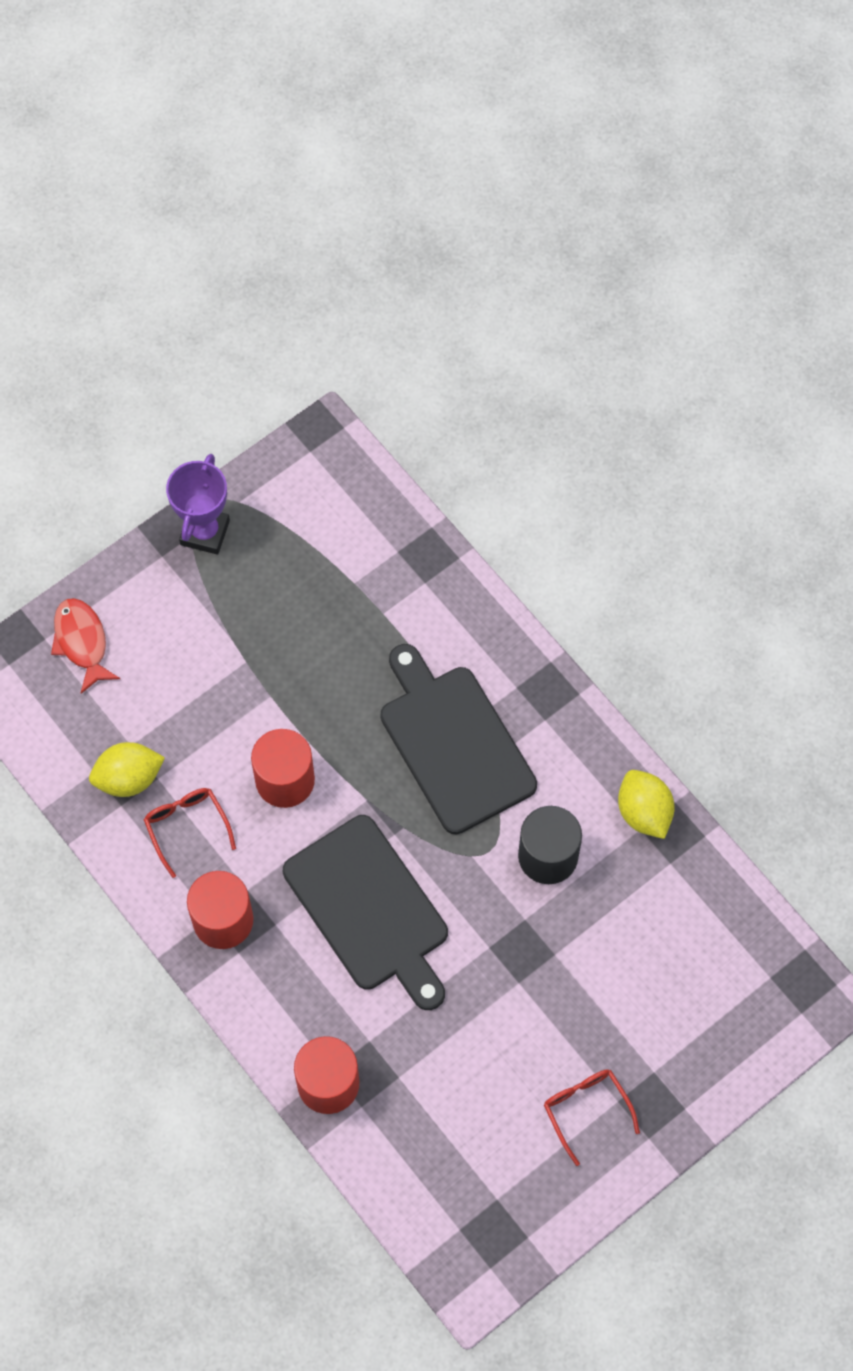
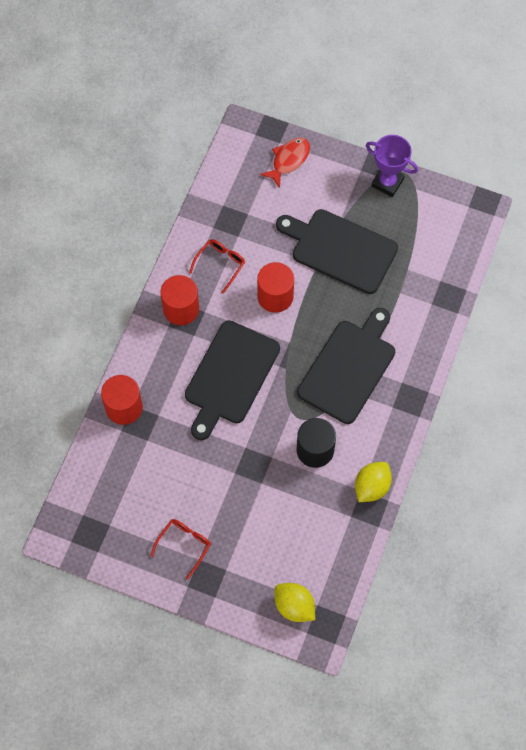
camera: 60 degrees right, 0 degrees up
yellow lemon [89,742,165,797] -> yellow lemon moved to [275,583,315,622]
purple trophy [166,454,230,555] -> purple trophy turned 45 degrees clockwise [366,135,418,197]
none -> black cutting board [276,209,398,294]

